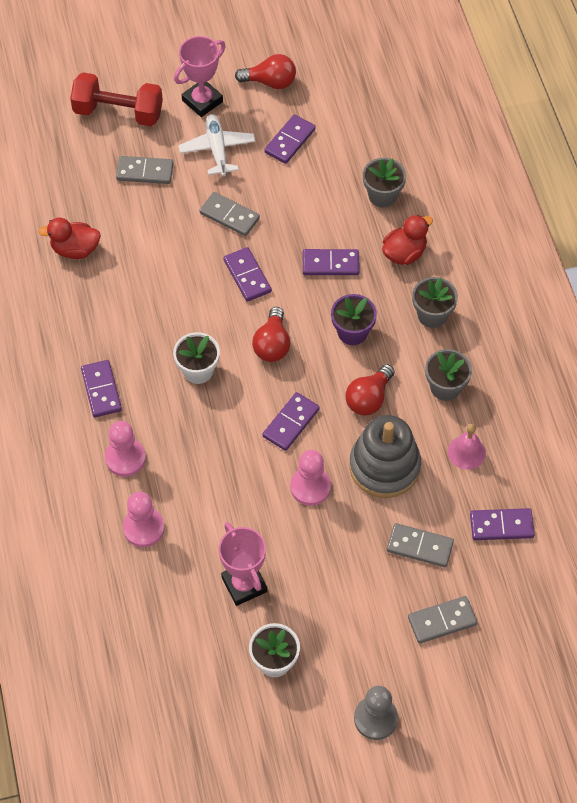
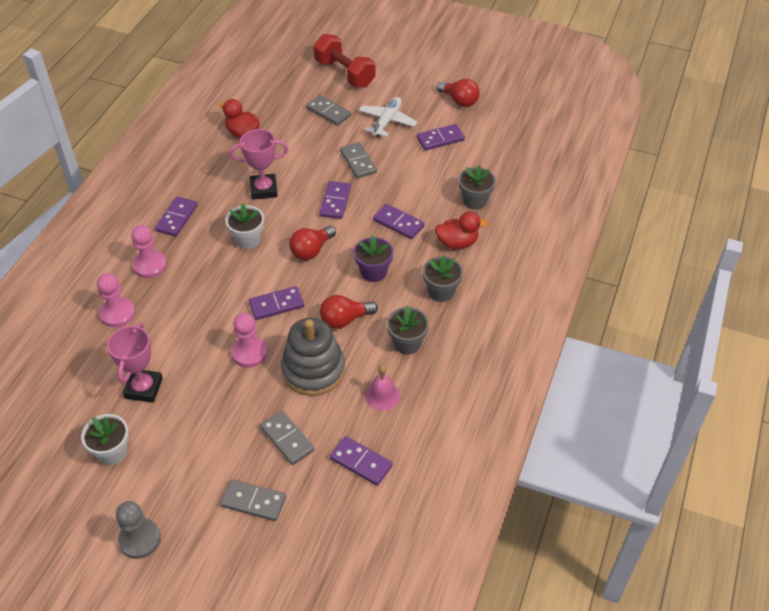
camera: 35 degrees right, 10 degrees down
pink trophy [174,36,226,117] -> pink trophy moved to [229,129,289,200]

